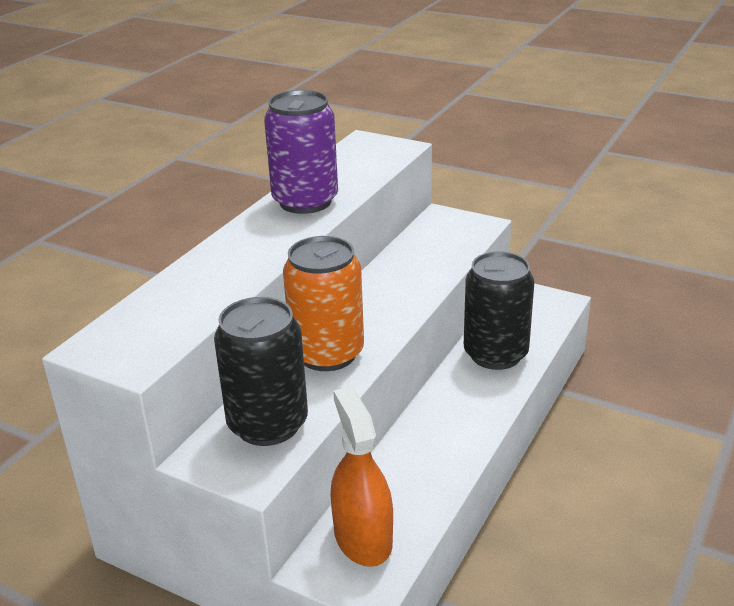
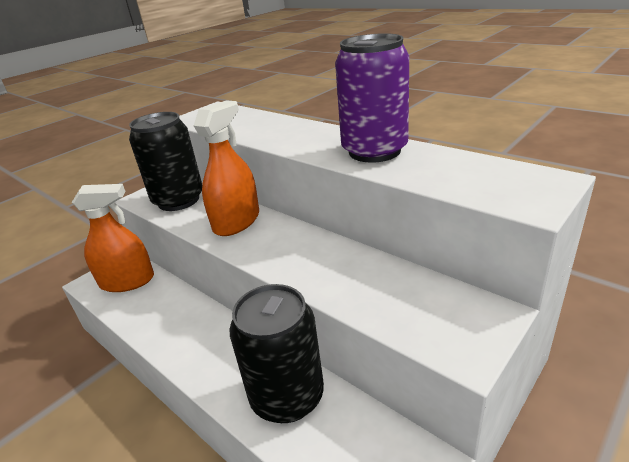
camera: 105 degrees right, 0 degrees up
orange can [283,236,364,371] -> orange spray bottle [194,100,259,236]

